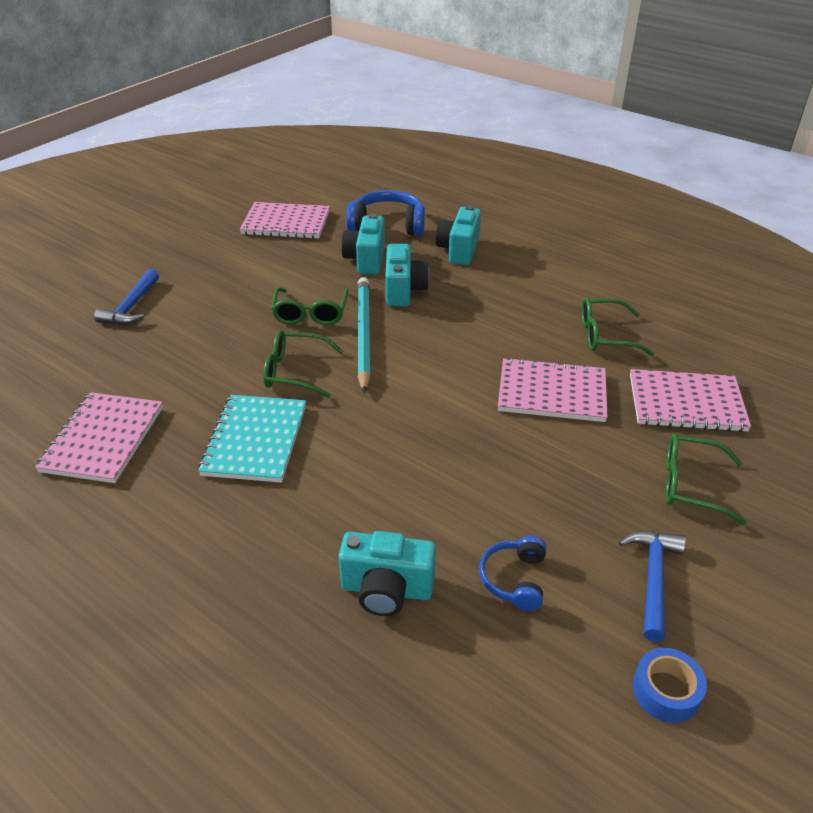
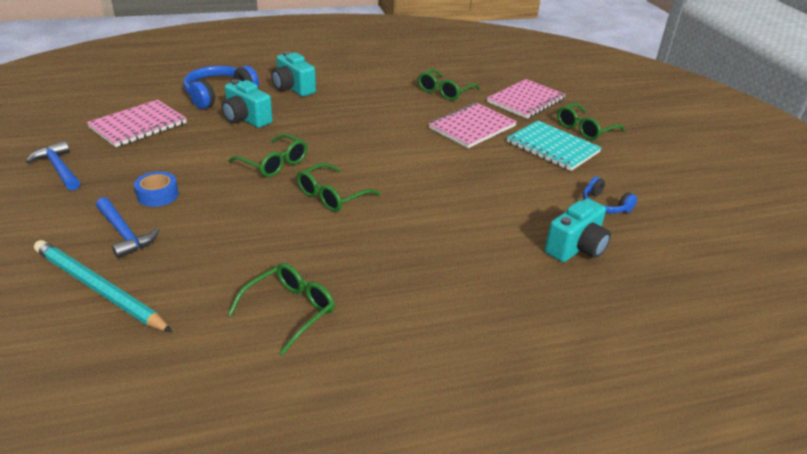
camera: 55 degrees left, 5 degrees down
pink notebook [35,392,163,483] -> green glasses [228,263,335,355]
turquoise notebook [198,395,306,483] -> turquoise notebook moved to [507,121,602,171]
turquoise pencil [357,277,371,393] -> turquoise pencil moved to [34,240,173,333]
turquoise camera [385,244,430,306] -> none
blue hammer [619,531,686,642] -> blue hammer moved to [26,141,80,191]
blue tape [633,648,707,723] -> blue tape moved to [134,171,179,207]

